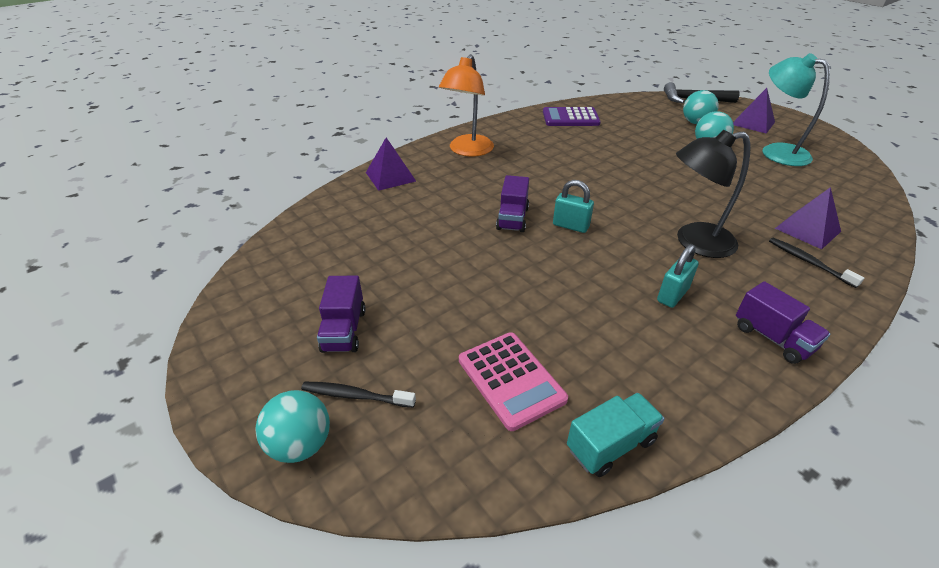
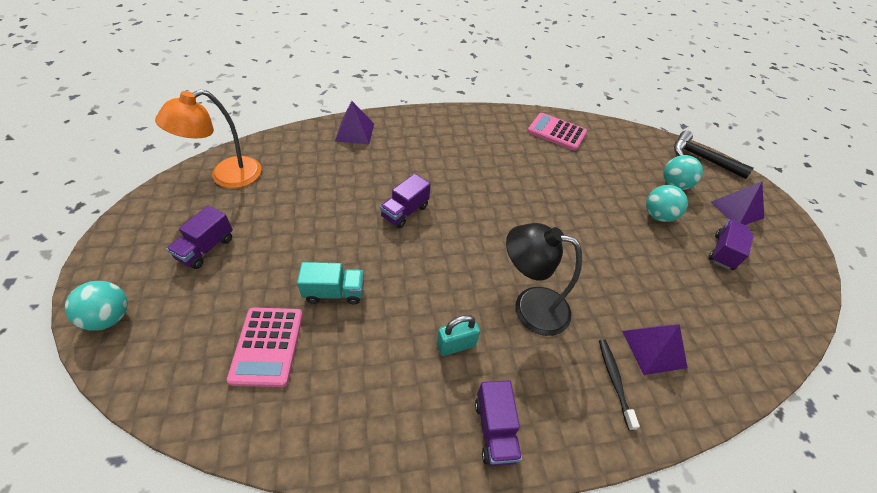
camera: 25 degrees right, 10 degrees up
black toothbrush [301,382,416,408] -> none
orange lamp [439,54,494,157] -> orange lamp moved to [155,89,261,188]
purple calculator [543,107,601,126] -> pink calculator [527,113,587,151]
turquoise padlock [553,180,594,233] -> none
turquoise truck [567,393,664,477] -> turquoise truck moved to [297,262,364,305]
turquoise lamp [762,53,830,166] -> purple truck [708,220,754,270]

